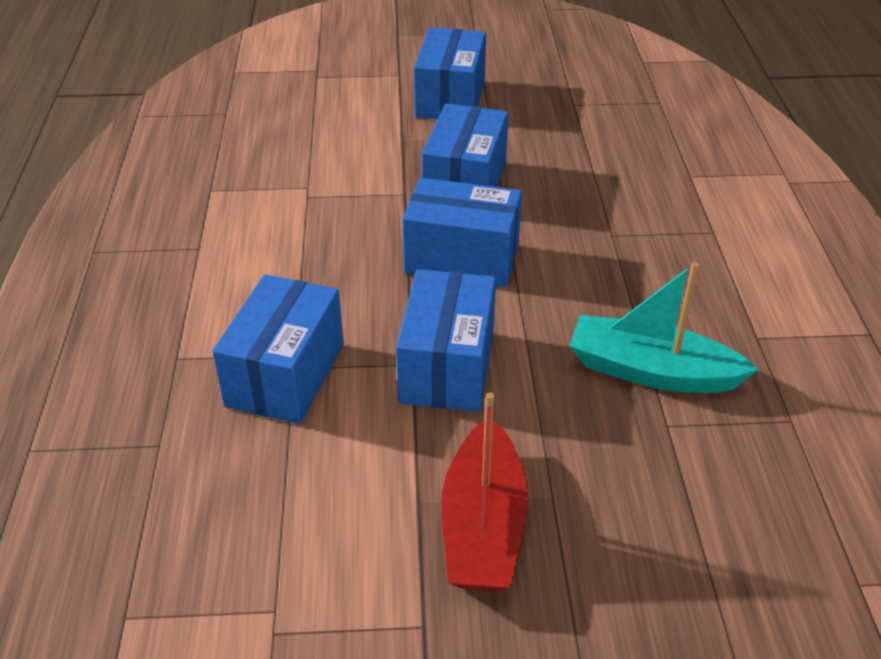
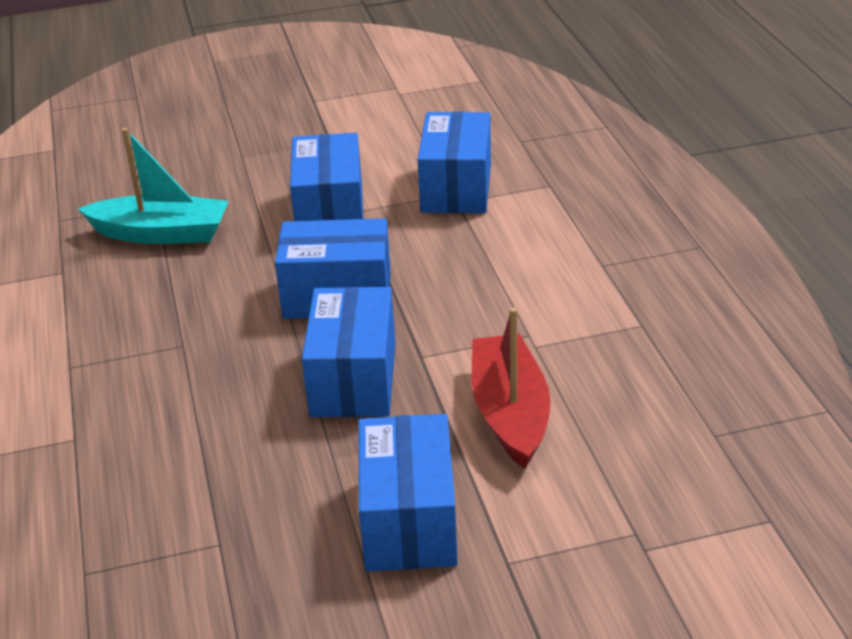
camera: 170 degrees right, 5 degrees down
red boat [441,392,528,591] -> red boat moved to [472,307,551,469]

